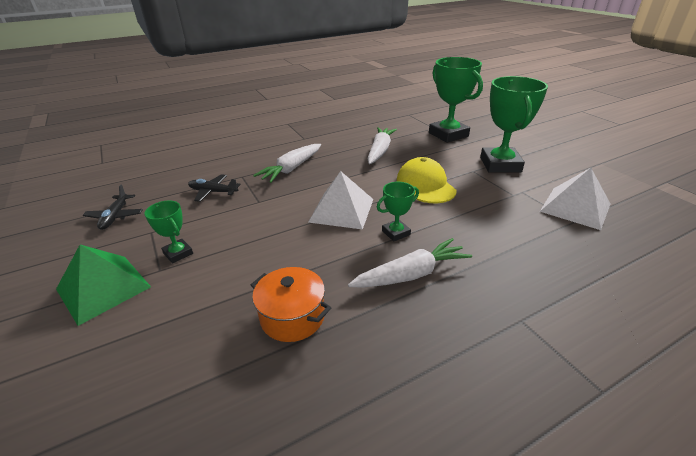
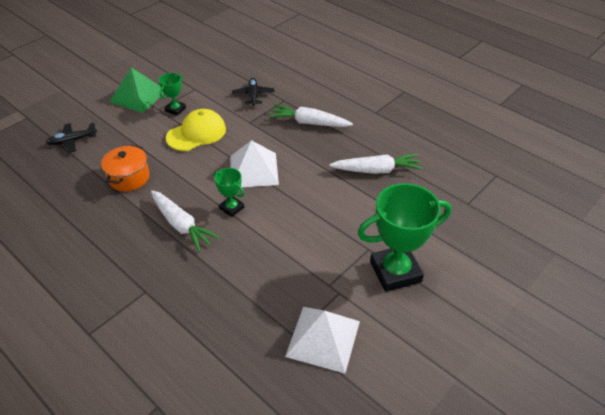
camera: 70 degrees right, 10 degrees up
black plane [83,184,143,230] -> black plane moved to [46,122,97,153]
yellow cap [397,157,457,203] -> yellow cap moved to [166,109,226,151]
green trophy [429,57,483,143] -> none

